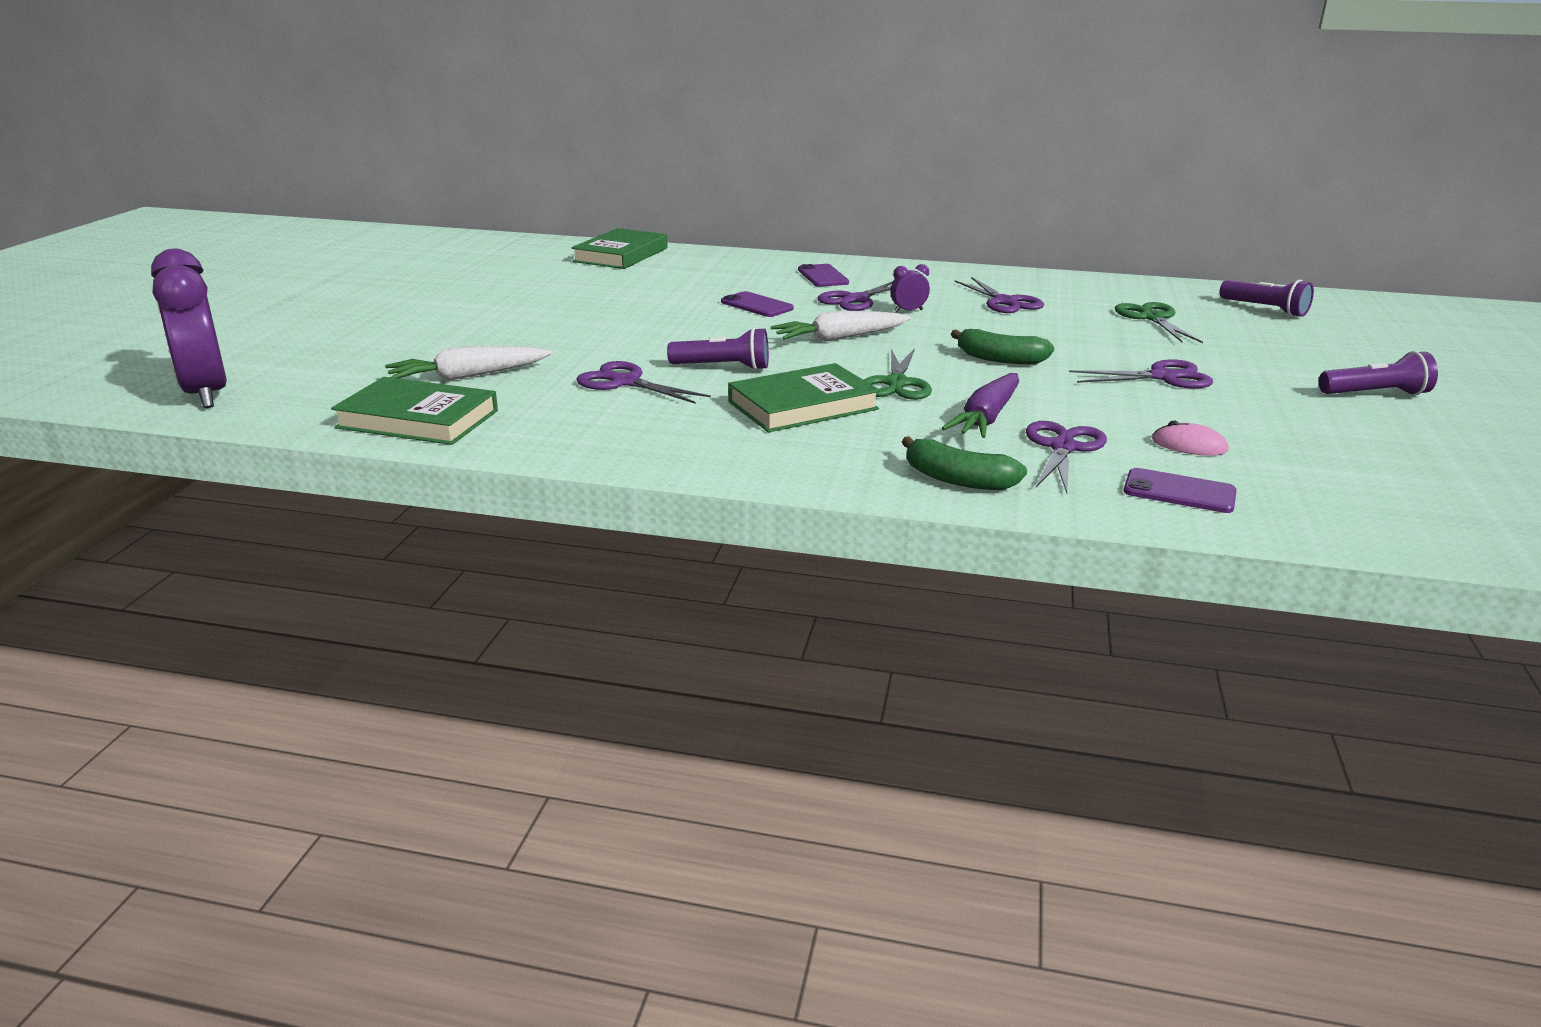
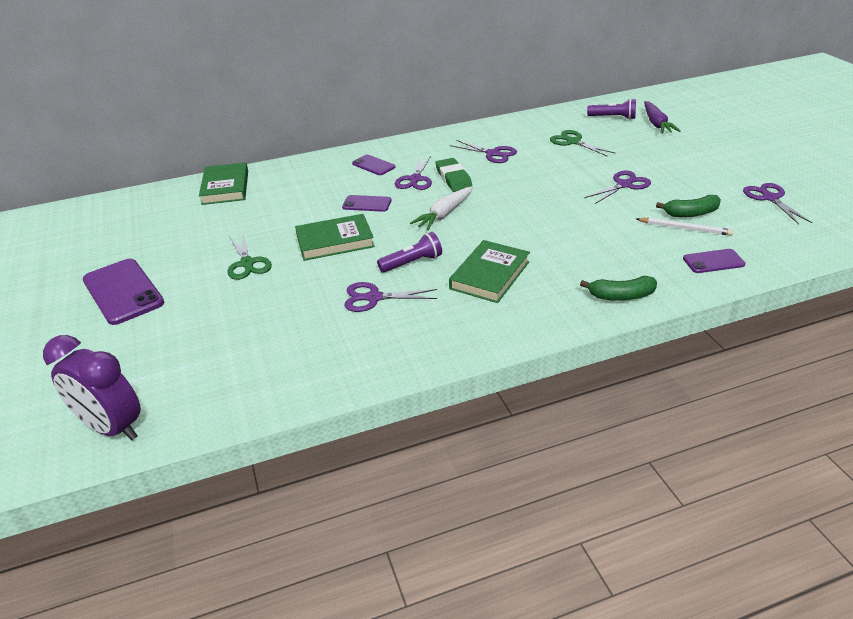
camera: 30 degrees left, 10 degrees up
green book [331,377,498,445] -> green book moved to [295,214,375,261]
white carrot [385,346,552,381] -> none
green scissors [864,348,932,400] -> green scissors moved to [227,233,272,280]
purple clock [891,264,930,312] -> green eraser [435,158,473,192]
purple carrot [942,373,1019,438] -> purple carrot moved to [644,101,680,133]
green banana [951,329,1054,364] -> green banana moved to [656,195,721,217]
purple scissors [1026,421,1107,493] -> purple scissors moved to [743,183,812,224]
pink mouse [1152,421,1229,456] -> white pencil [637,218,733,236]
purple flashlight [1319,351,1438,396] -> none
none -> purple phone [83,259,164,325]

